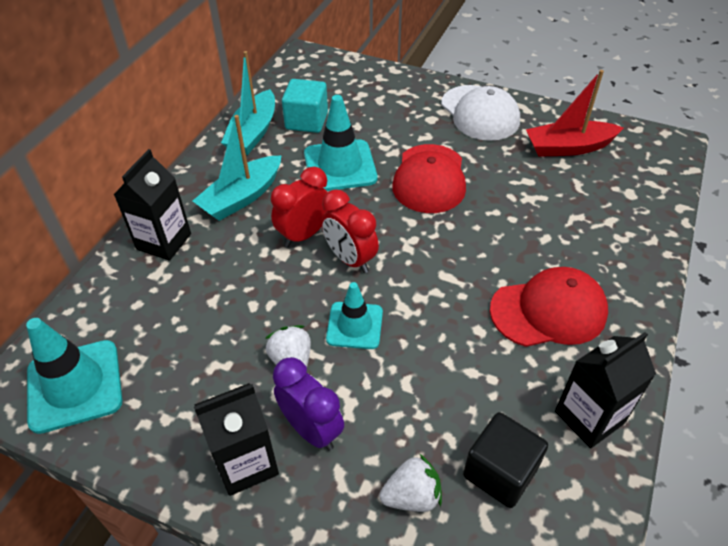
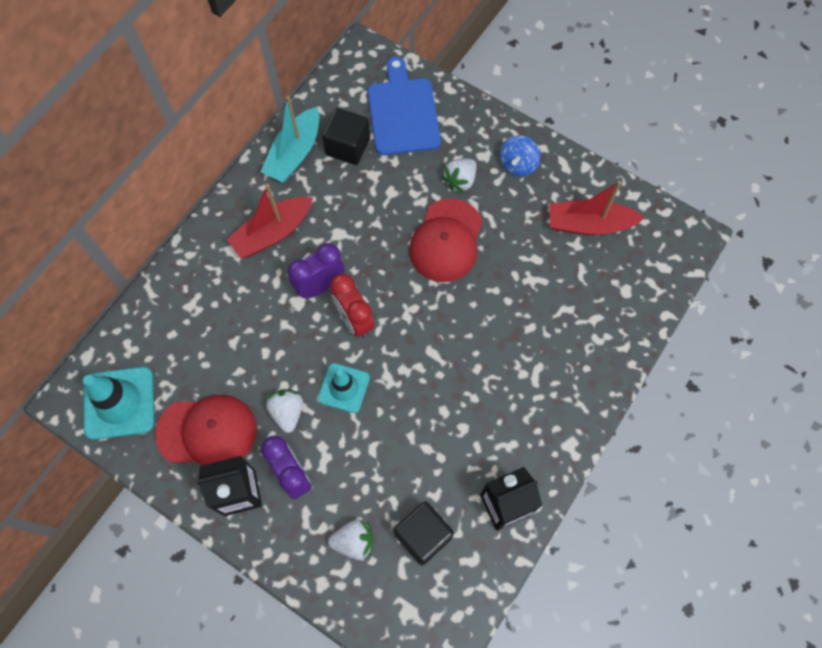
camera: 10 degrees right, 20 degrees up
black carton [113,149,191,261] -> none
turquoise boat [193,115,282,221] -> red boat [226,184,313,258]
red clock [271,167,328,247] -> purple clock [288,243,345,298]
turquoise cube [282,79,328,133] -> black cube [322,108,370,165]
turquoise traffic cone [304,95,377,191] -> none
white cap [441,85,520,141] -> blue spinning top [500,135,540,176]
red cap [490,267,608,347] -> red cap moved to [155,395,257,465]
none -> blue cutting board [368,57,441,155]
none -> white strawberry [442,159,477,193]

